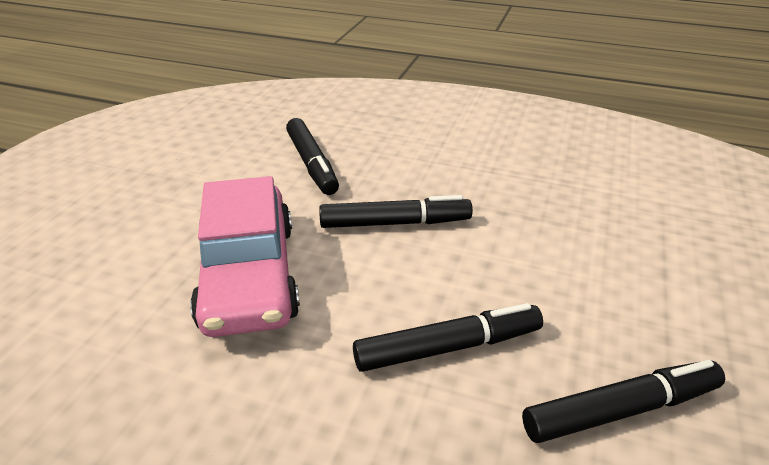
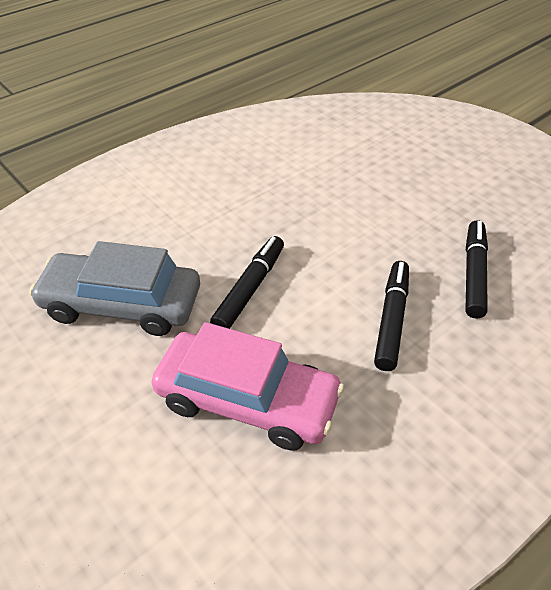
camera: 60 degrees left, 10 degrees up
black marker [286,118,339,195] -> grey car [29,241,200,336]

